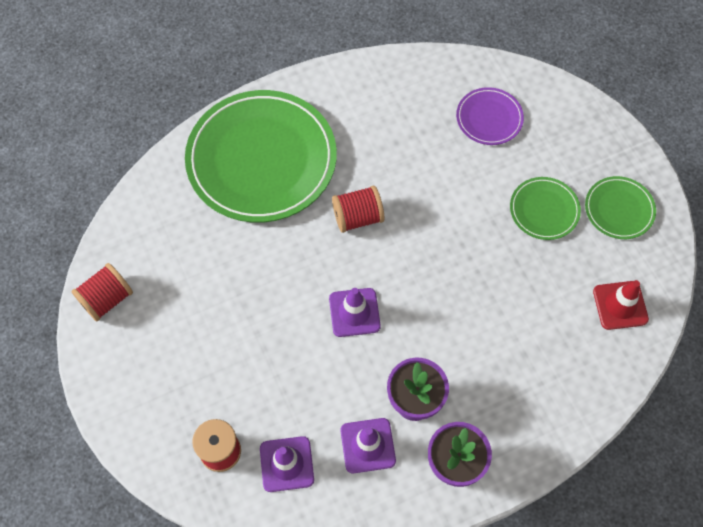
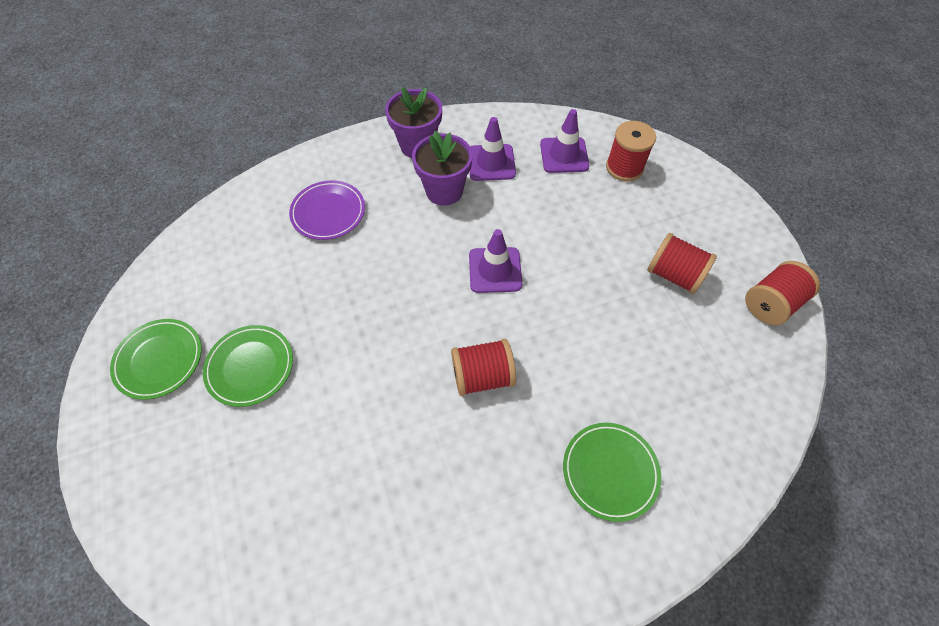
camera: 175 degrees left, 5 degrees down
green plate [185,90,337,223] -> green plate [563,423,661,522], size x0.46
purple plate [456,87,524,145] -> purple plate moved to [289,180,365,240]
red traffic cone [593,280,649,330] -> none
none -> red spool [647,233,717,294]

